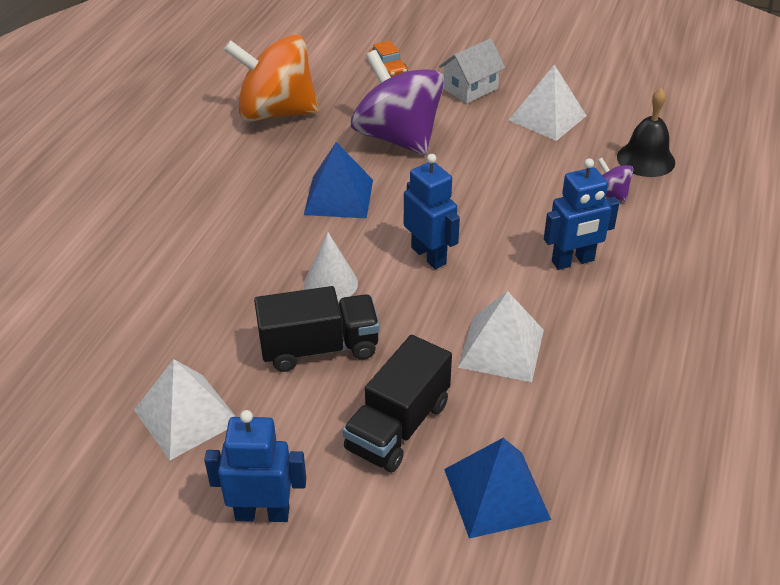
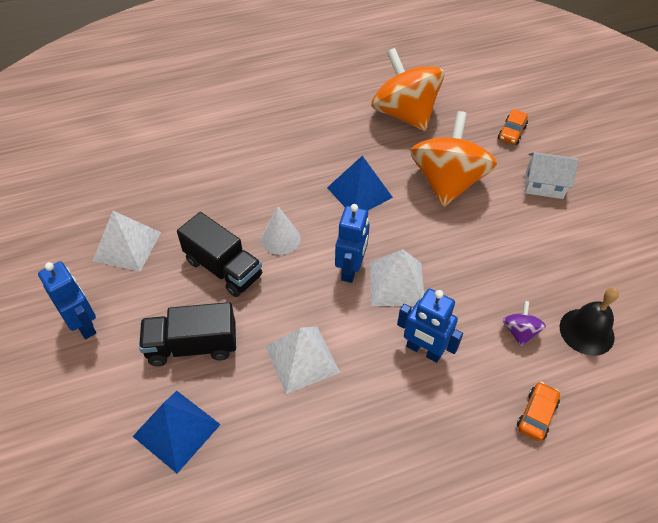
camera: 50 degrees right, 10 degrees up
purple spinning top [351,50,444,155] -> orange spinning top [410,111,497,207]
white pyramid [509,65,587,141] -> white pyramid moved to [370,249,424,306]
none -> orange car [517,382,560,441]

